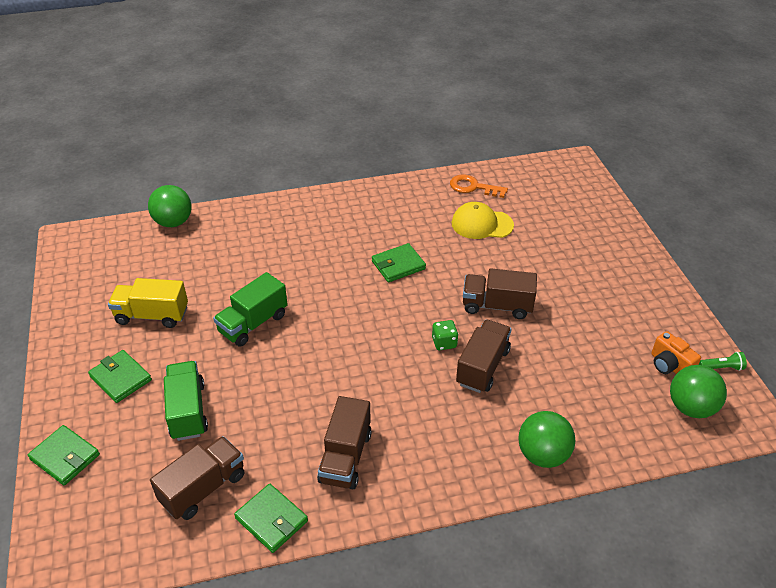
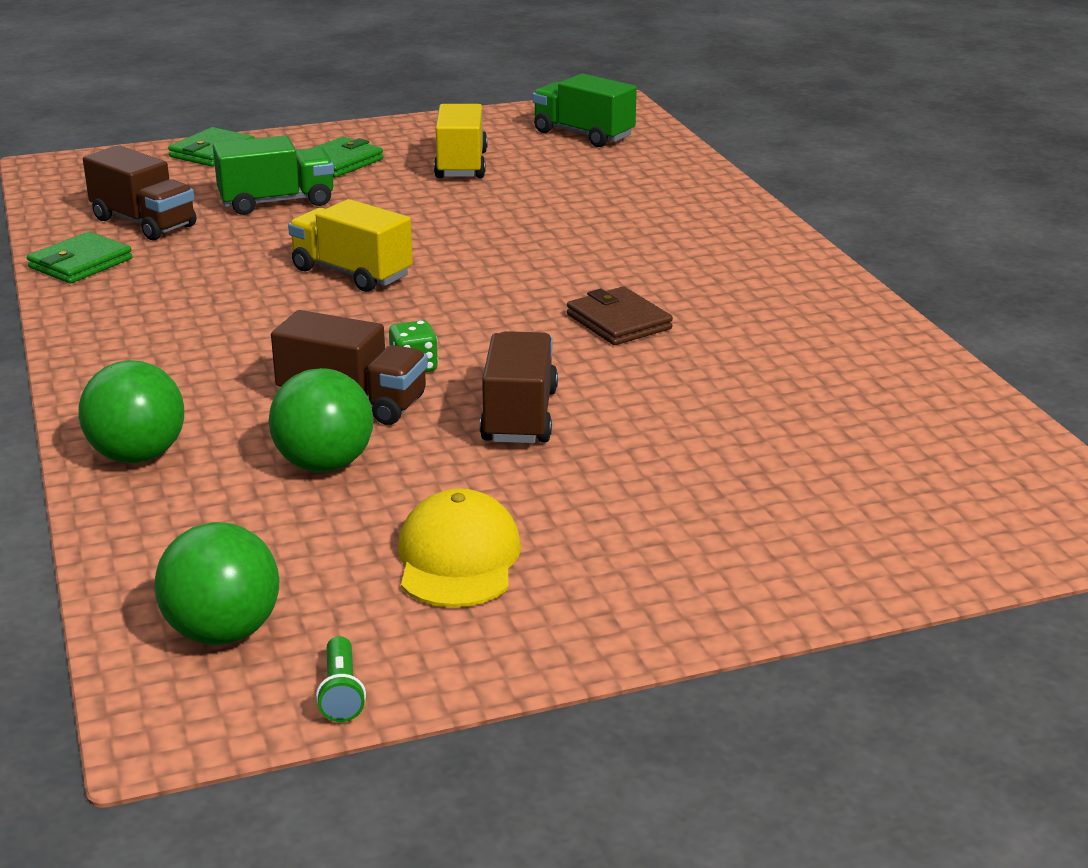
camera: 85 degrees right, 15 degrees down
green ball [148,185,192,227] -> green ball moved to [268,368,374,472]
green truck [213,272,288,347] -> green truck moved to [533,73,637,147]
brown truck [317,396,372,489] -> none
green wallet [372,243,426,282] -> brown wallet [567,287,673,345]
orange key [450,174,508,198] -> none
yellow cap [451,202,514,239] -> yellow cap moved to [398,488,521,608]
orange camera [651,331,701,374] -> none
none -> yellow truck [288,199,413,292]

